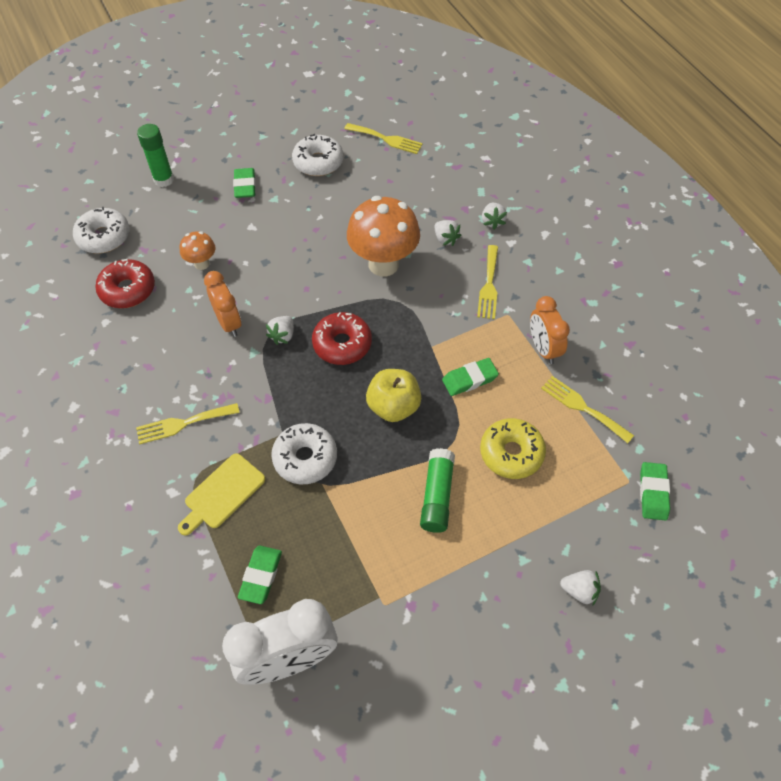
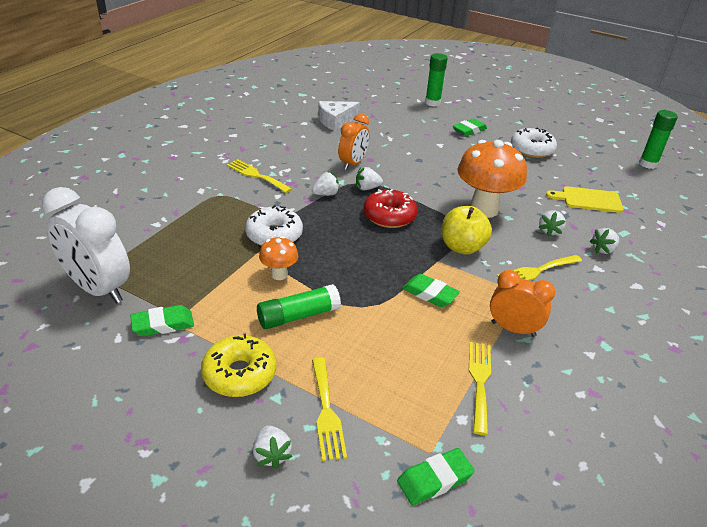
camera: 55 degrees right, 20 degrees down
white donut [73,207,129,254] -> none
red donut [95,259,155,308] -> white cheese [318,101,360,131]
yellow cutting board [178,453,265,535] -> yellow cutting board moved to [546,186,623,213]
orange mushroom [180,231,215,270] -> orange mushroom moved to [259,236,298,280]
green eraser [238,545,282,604] -> green eraser moved to [130,305,194,336]
yellow fork [344,123,423,154] -> yellow fork moved to [312,357,347,461]
yellow apple [366,369,421,422] -> yellow apple moved to [442,206,492,255]
yellow donut [480,418,546,479] -> yellow donut moved to [201,334,276,397]
orange clock [530,296,570,364] -> orange clock turned 75 degrees clockwise [490,270,555,337]
none -> white strawberry [312,172,340,196]
none -> green glue stick [639,110,678,169]

